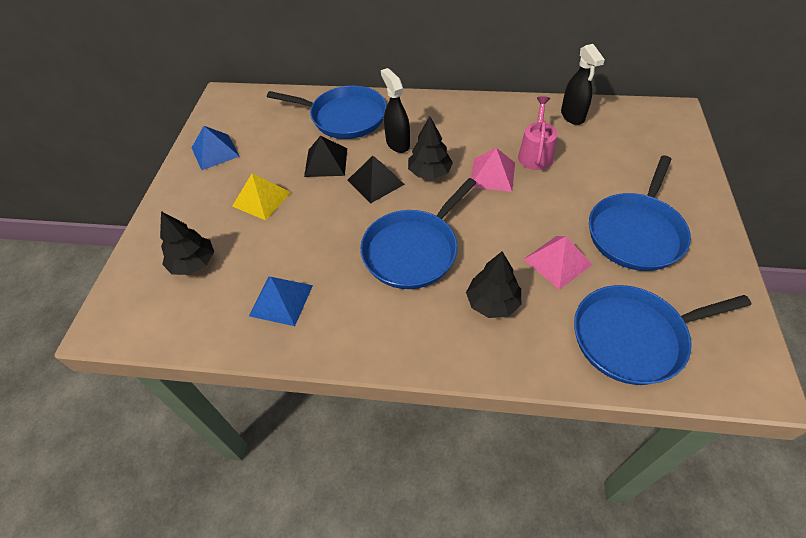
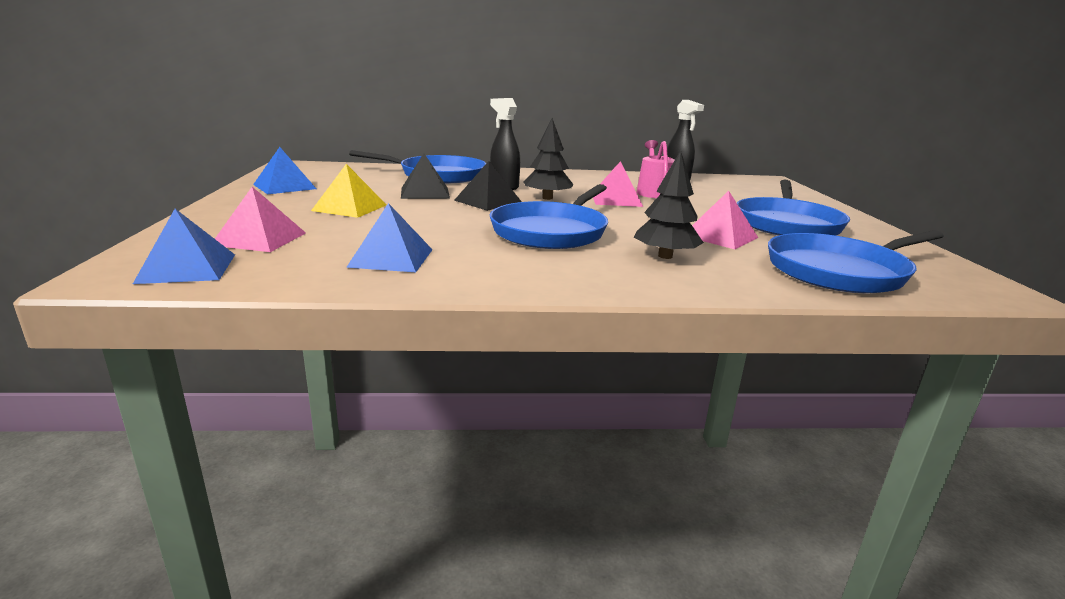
camera: 15 degrees left, 30 degrees down
black tree [160,211,214,275] -> pink pyramid [215,187,306,252]
none -> blue pyramid [133,209,235,284]

